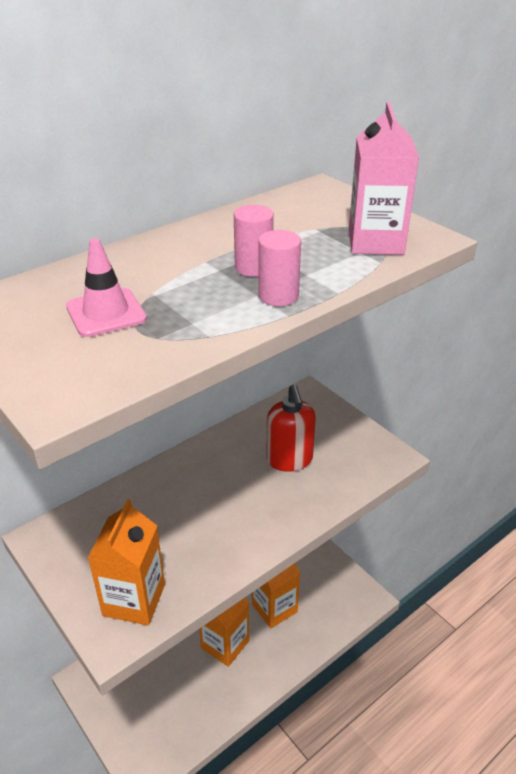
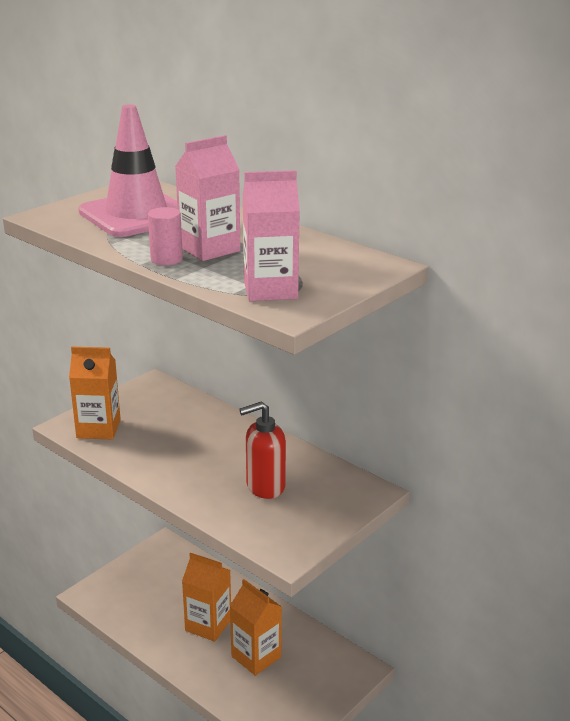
camera: 80 degrees right, 10 degrees down
pink traffic cone [66,238,147,337] -> pink traffic cone [78,104,177,237], size x1.99
pink cylinder [234,205,274,277] -> pink carton [175,135,240,261]

